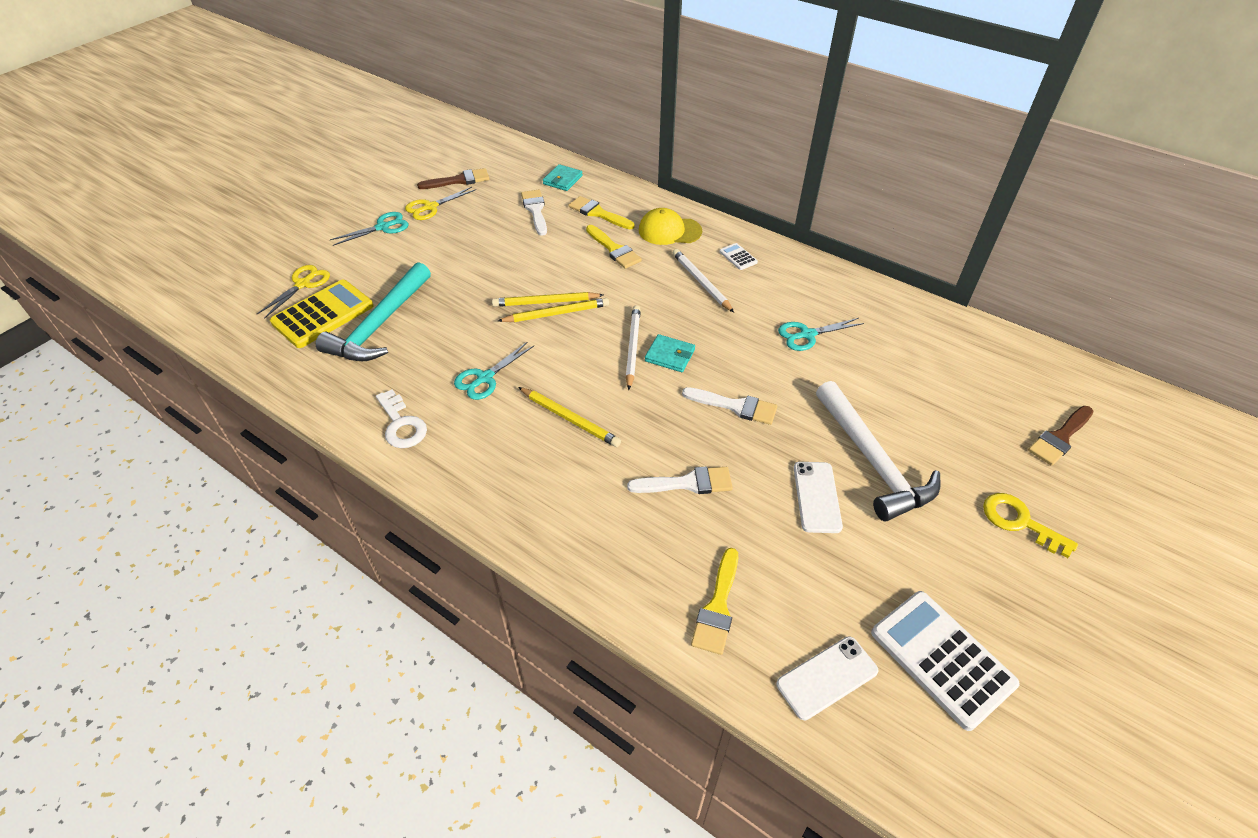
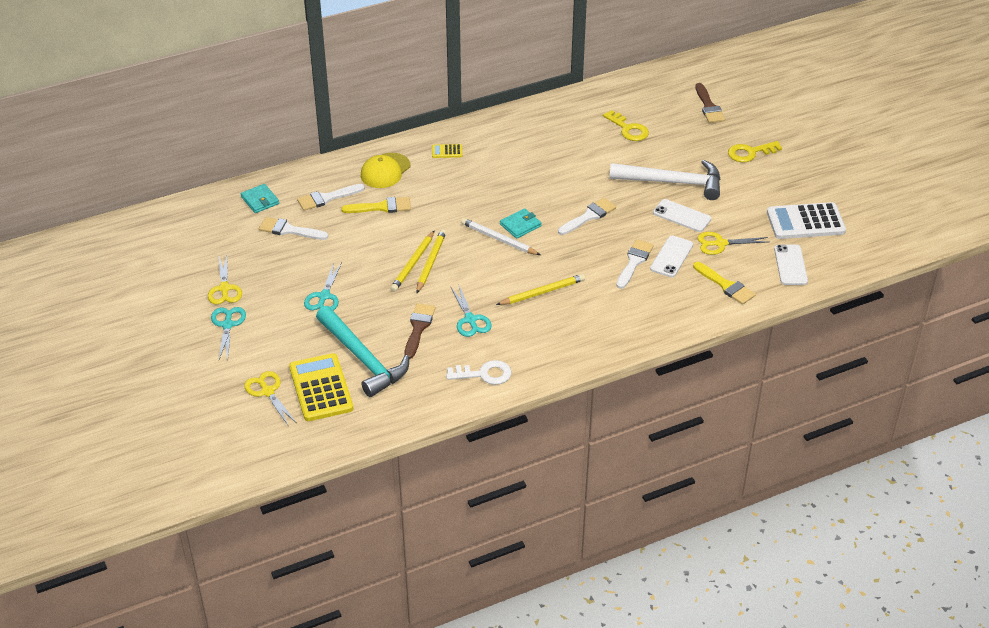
camera: 60 degrees left, 5 degrees down
brown brush [417,168,489,189] -> brown brush moved to [404,303,436,359]
yellow brush [568,196,635,229] -> white brush [297,184,365,211]
white pencil [673,249,734,313] -> none
white calculator [720,243,758,270] -> yellow calculator [432,144,462,158]
turquoise scissors [778,318,864,351] -> turquoise scissors moved to [304,262,342,311]
none -> yellow key [603,110,649,141]
none -> white phone [650,236,693,277]
none -> yellow scissors [698,232,768,255]

